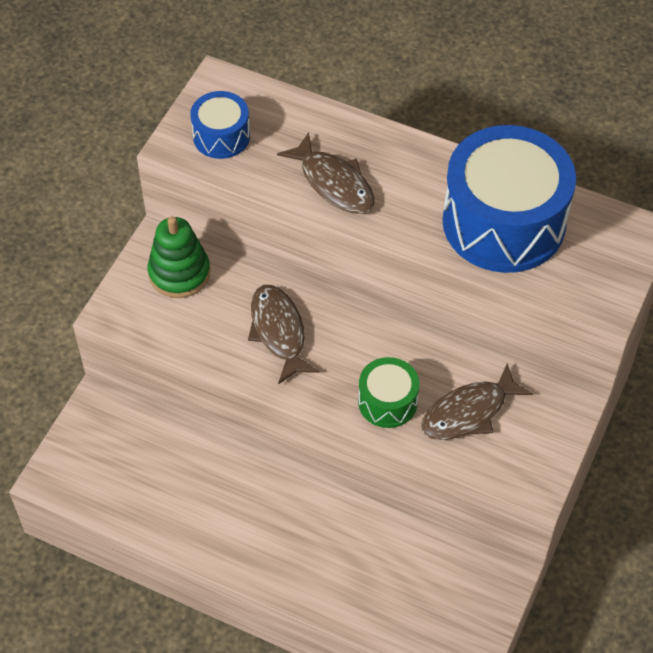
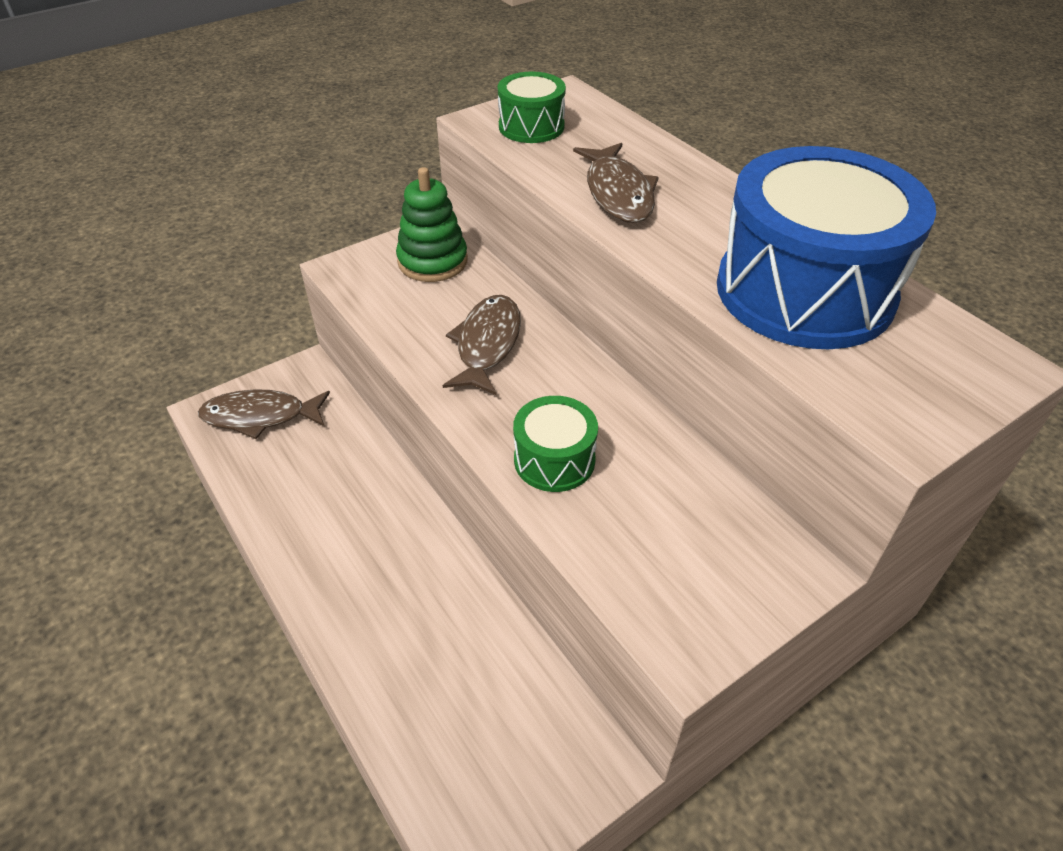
camera: 30 degrees right, 10 degrees down
blue drum [190,91,250,159] -> green drum [498,72,566,143]
brown fish [421,363,533,440] -> brown fish moved to [198,389,330,439]

